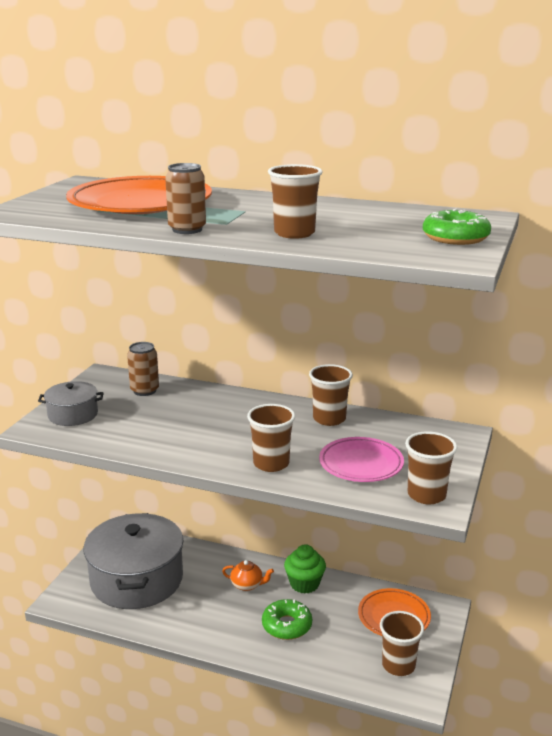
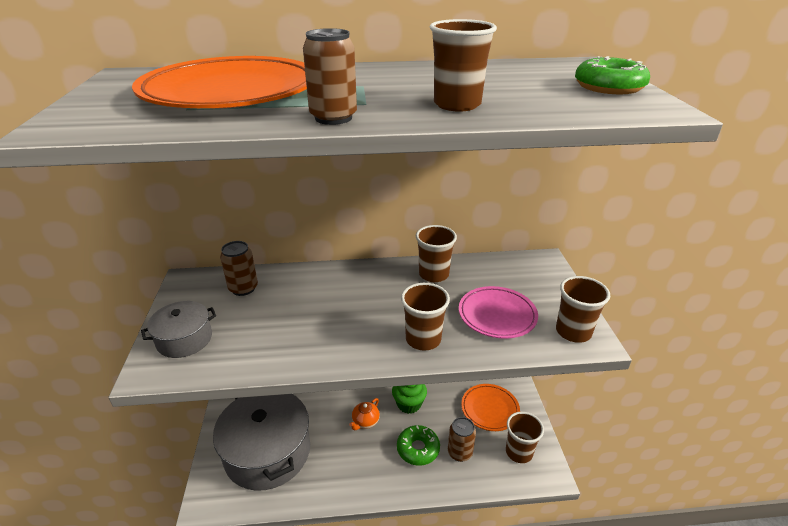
camera: 25 degrees left, 10 degrees up
orange teapot [222,560,274,591] -> orange teapot turned 135 degrees clockwise [349,398,380,430]
none -> brown can [448,417,476,462]

